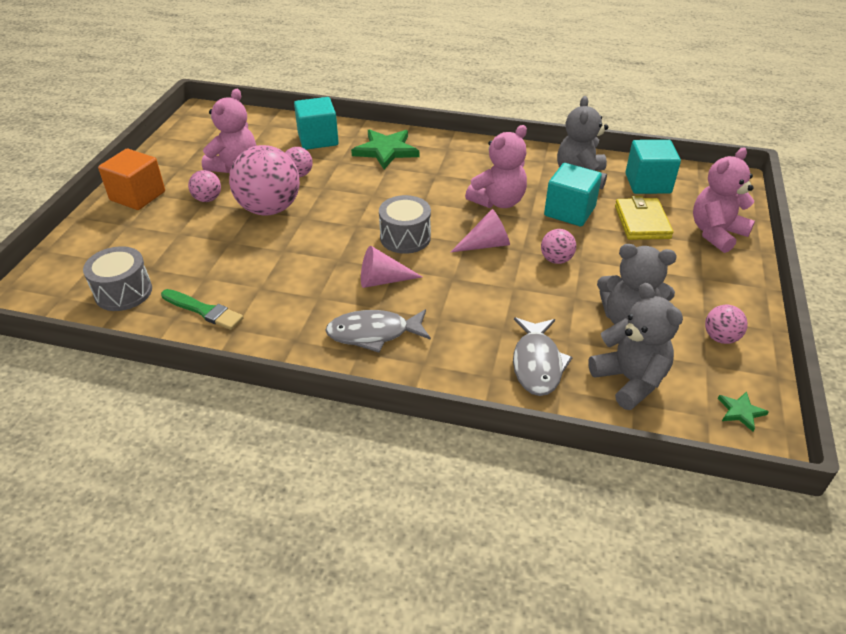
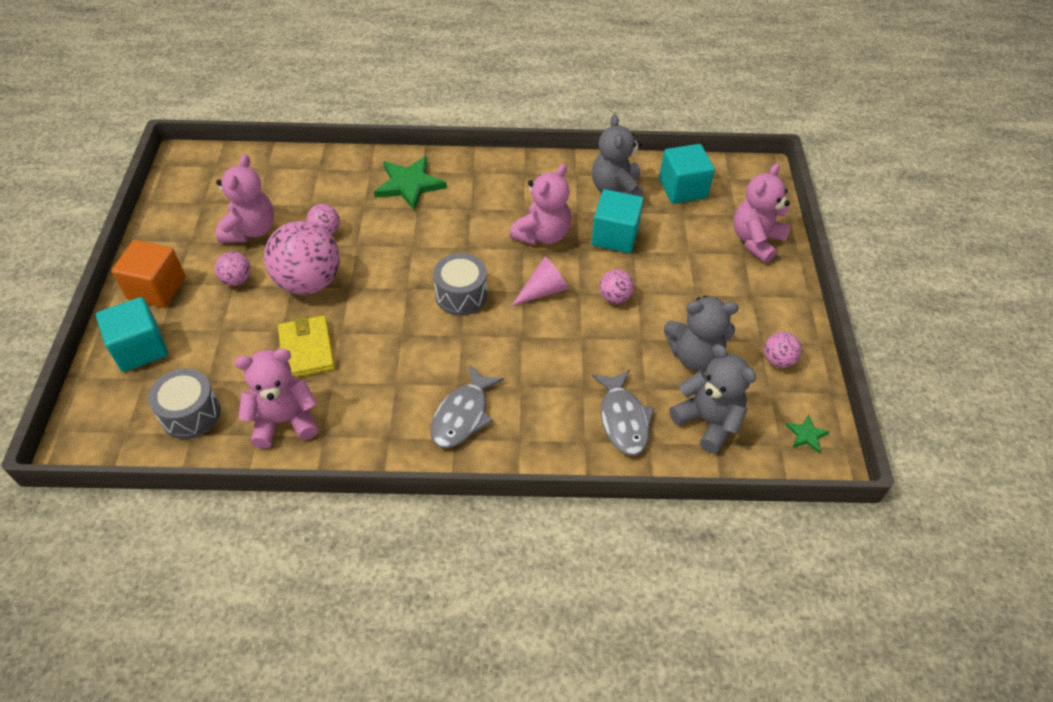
camera: 15 degrees left, 10 degrees up
green brush [161,289,244,330] -> pink teddy bear [235,349,318,448]
turquoise cube [294,97,339,150] -> turquoise cube moved to [96,297,168,372]
grey fish [325,309,431,352] -> grey fish turned 45 degrees counterclockwise [431,364,504,448]
pink cone [361,246,422,288] -> none
yellow wallet [615,196,674,240] -> yellow wallet moved to [278,315,335,377]

